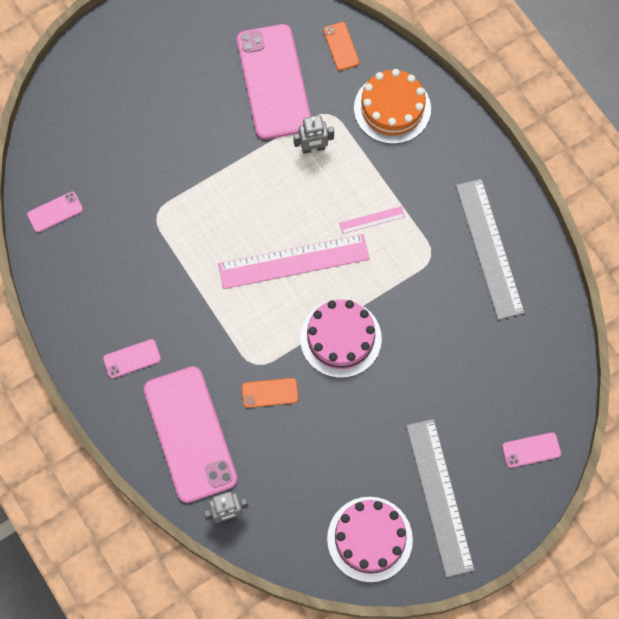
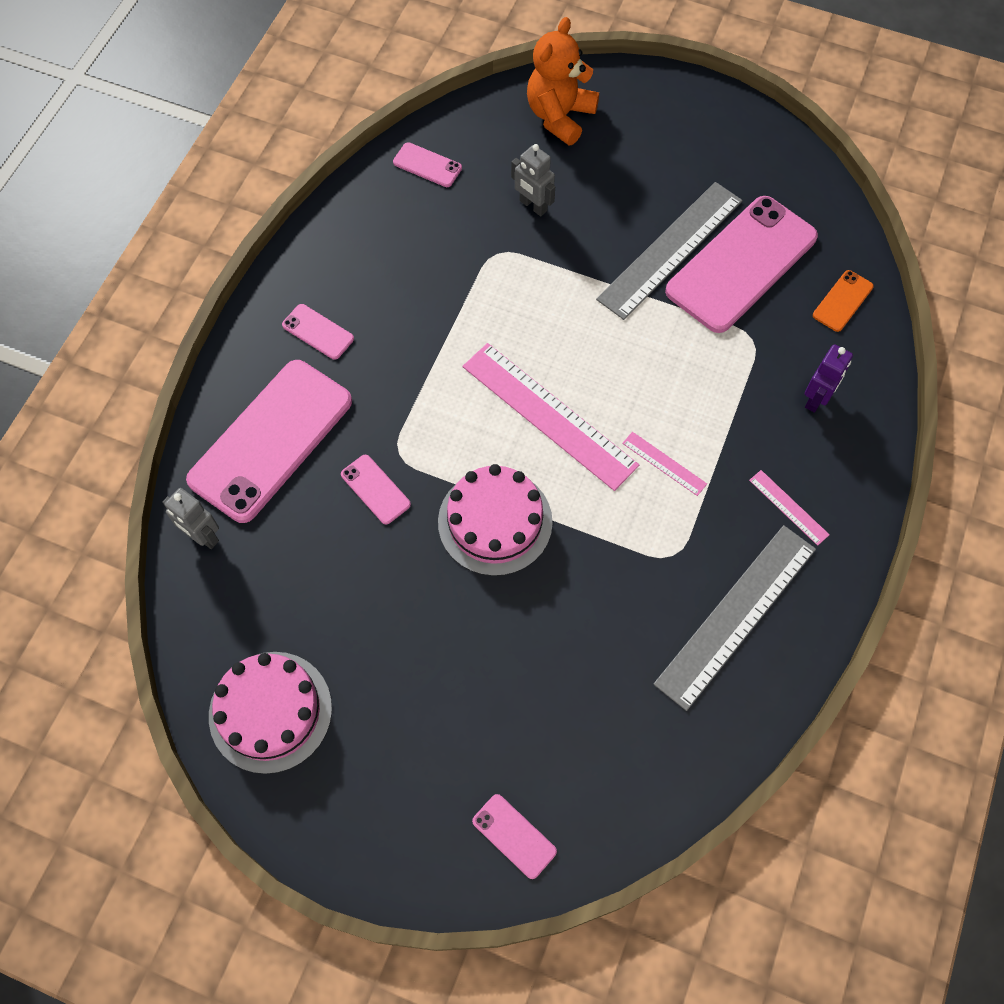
camera: 55 degrees right, 5 degrees down
orange phone [242,378,298,408] -> pink phone [341,455,411,524]
grey robot [293,115,334,154] -> grey robot moved to [511,144,555,216]
orange cake [354,69,431,144] -> purple robot [805,344,853,413]
grey ruler [406,419,475,577] -> grey ruler moved to [596,182,743,320]
none -> orange teddy bear [527,17,599,145]
none -> pink ruler [749,470,830,546]

